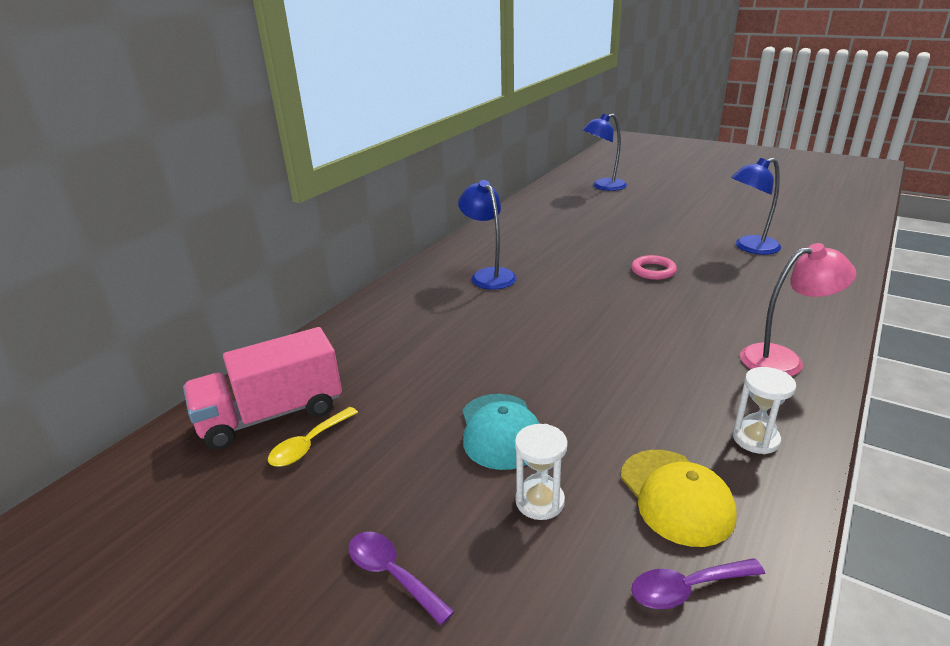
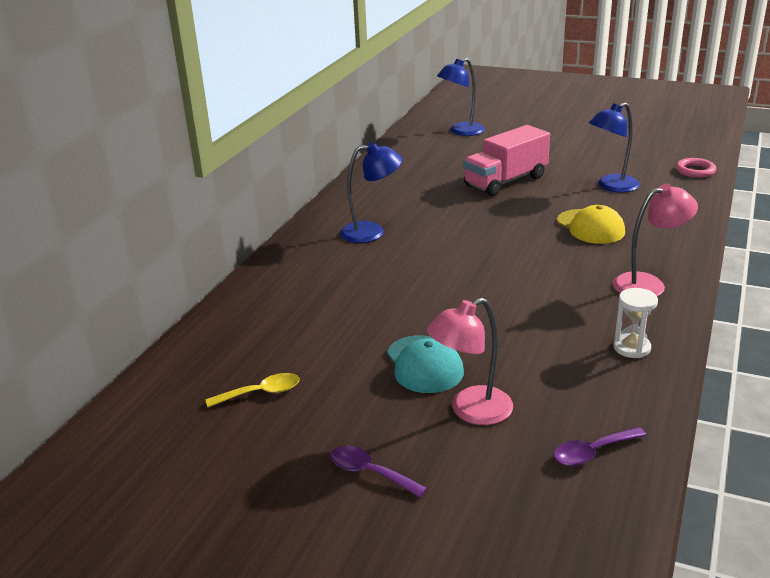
camera: 10 degrees left, 0 degrees up
pink truck [183,327,342,450] -> pink truck moved to [463,125,550,196]
yellow spoon [268,407,358,467] -> yellow spoon turned 135 degrees counterclockwise [205,373,300,407]
blue lamp [458,180,517,290] -> blue lamp turned 120 degrees clockwise [340,142,402,243]
white hourglass [515,424,568,520] -> pink lamp [426,298,513,425]
yellow cap [621,450,737,547] -> yellow cap moved to [557,205,625,244]
pink ring [631,255,677,280] -> pink ring moved to [676,158,716,178]

